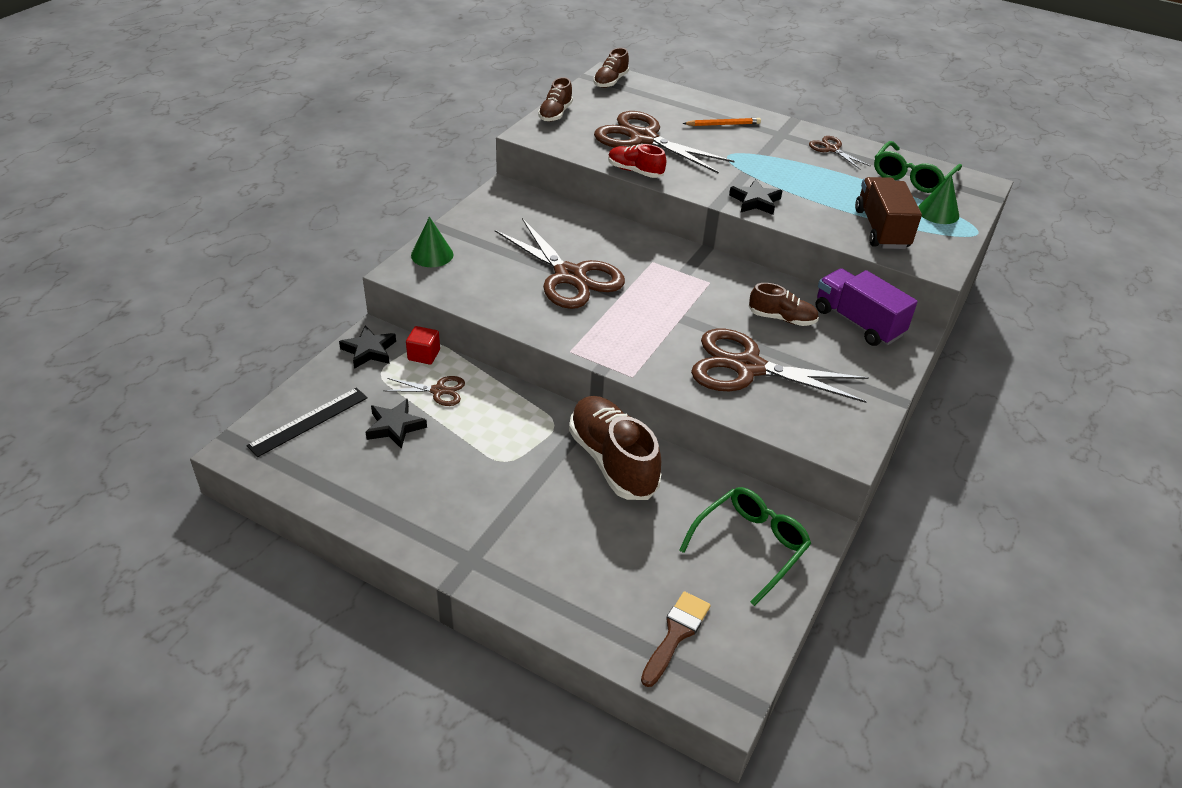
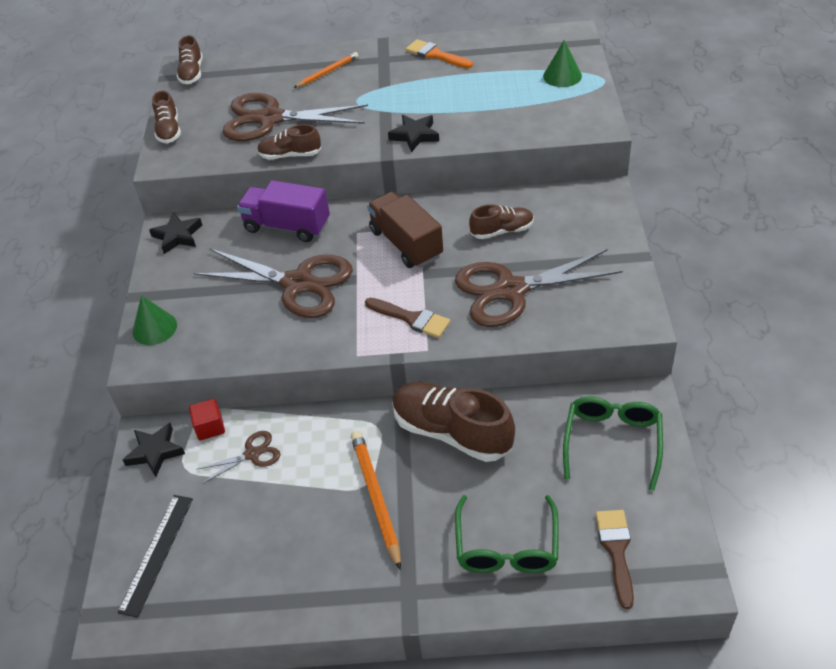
camera: 25 degrees left, 5 degrees up
black star [366,399,427,449] -> black star moved to [149,213,202,254]
red shoe [608,144,666,178] -> brown shoe [257,124,321,160]
brown scissors [809,136,871,169] -> orange brush [406,39,473,68]
purple truck [815,268,918,346] -> purple truck moved to [237,180,330,242]
brown truck [855,177,922,249] -> brown truck moved to [367,192,443,268]
green glasses [874,141,962,193] -> green glasses moved to [455,495,559,573]
none -> orange pencil [351,431,401,570]
none -> brown brush [365,298,450,338]

